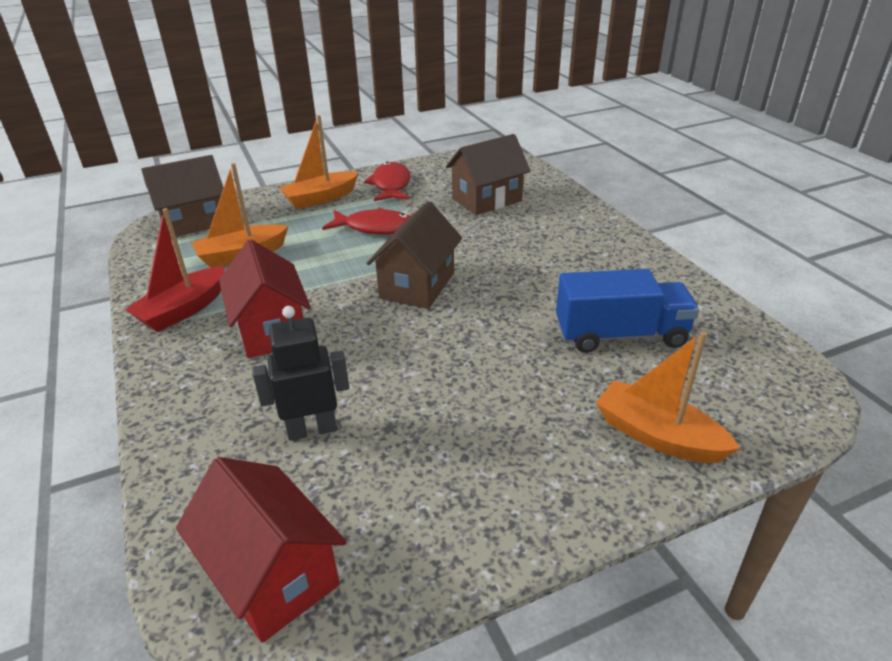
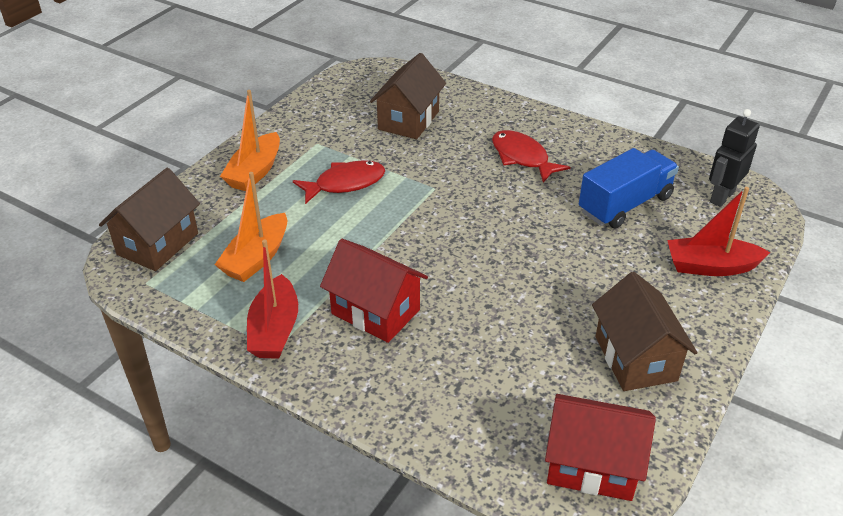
camera: 35 degrees left, 5 degrees up
black robot [252,306,349,441] -> black robot moved to [709,109,760,207]
red fish [364,162,411,201] -> red fish moved to [492,130,571,183]
brown house [366,201,462,309] -> brown house moved to [592,272,698,391]
orange boat [596,331,740,463] -> red boat [667,187,771,276]

